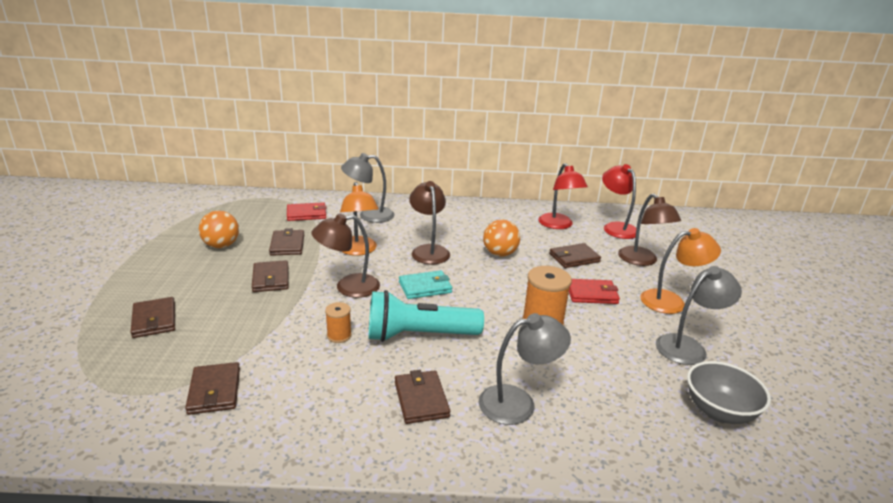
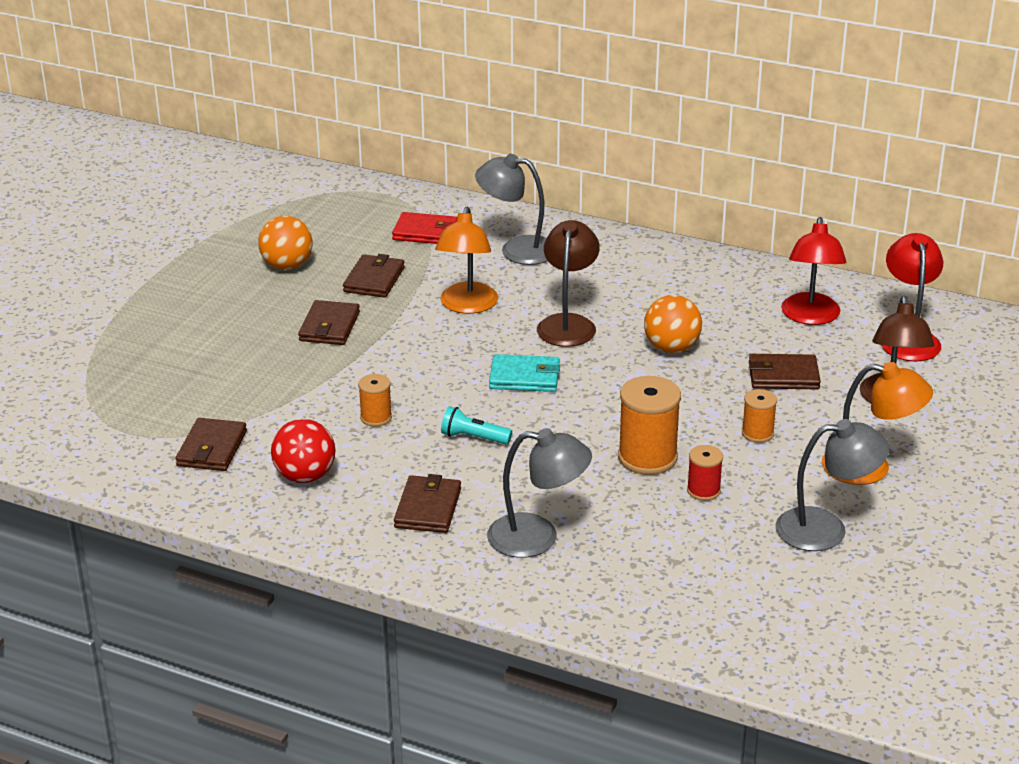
camera: 25 degrees right, 5 degrees up
brown wallet [130,297,175,338] -> none
brown lamp [311,214,380,298] -> none
turquoise flashlight [369,290,484,342] -> turquoise flashlight [441,406,512,444], size x0.46
red wallet [569,279,620,304] -> orange spool [742,389,777,443]
grey bowl [687,361,771,424] -> none
none -> red ball [271,419,336,483]
none -> red spool [687,445,723,501]

